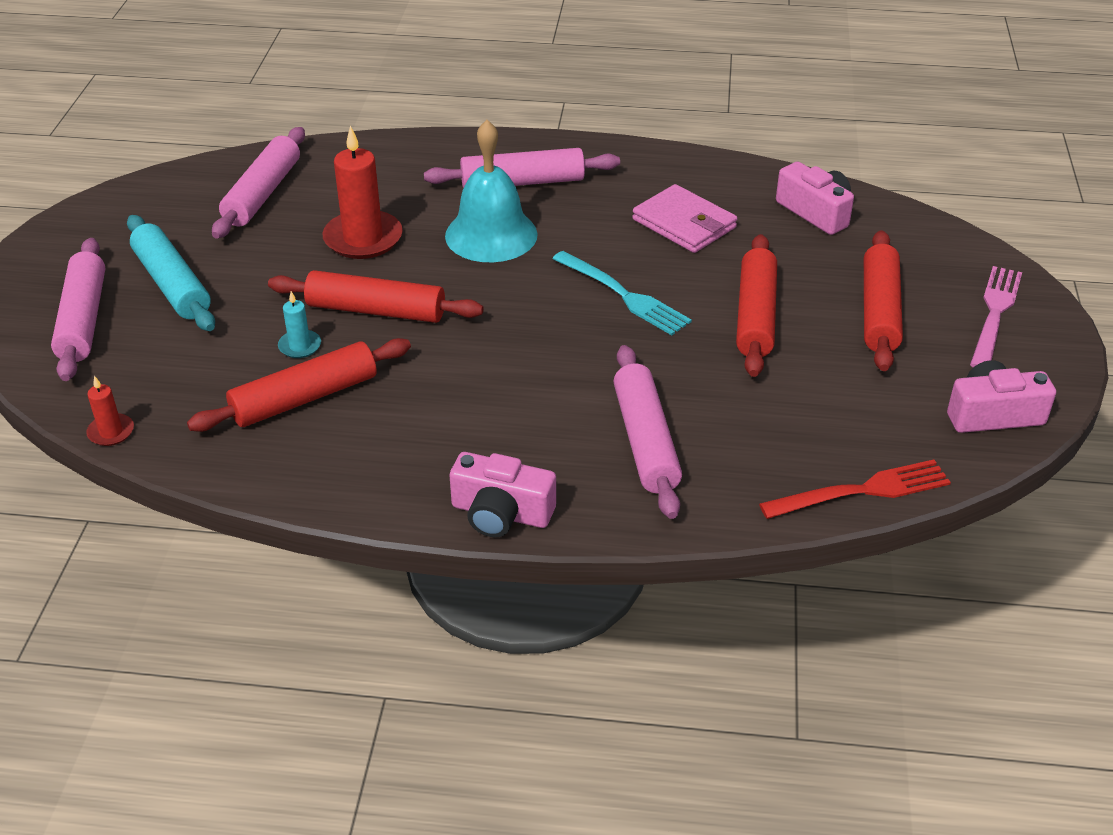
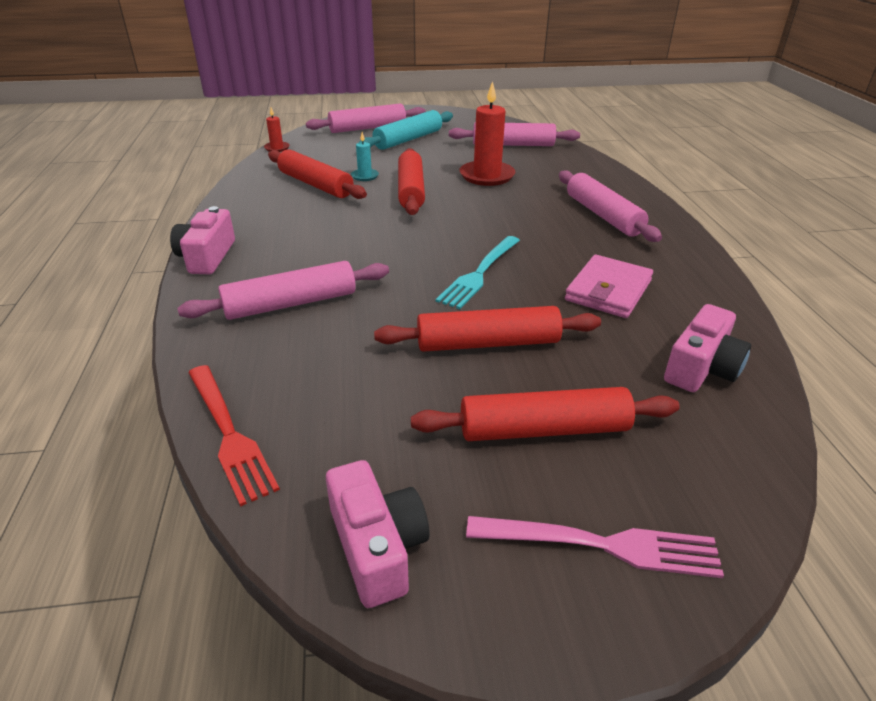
camera: 75 degrees right, 5 degrees down
turquoise bell [445,120,538,262] -> none

